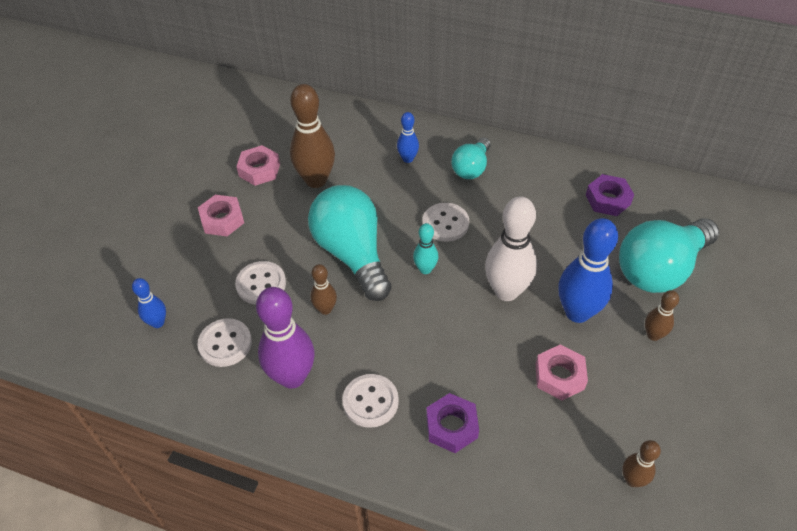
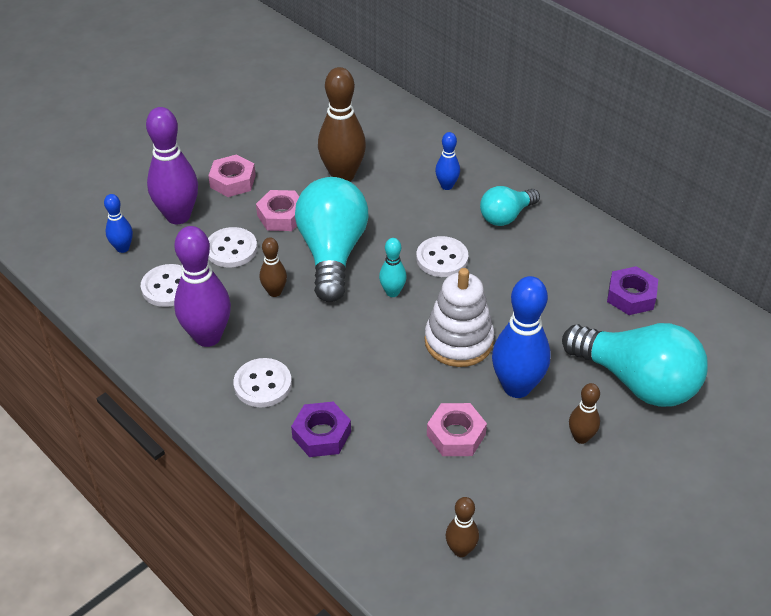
camera: 25 degrees right, 5 degrees down
pink nut [236,145,280,186] -> pink nut moved to [256,190,299,231]
white bowling pin [485,196,537,301] -> white stacking toy [425,268,494,367]
turquoise light bulb [619,218,719,293] -> turquoise light bulb turned 135 degrees counterclockwise [562,323,708,407]
none -> purple bowling pin [146,107,198,224]

